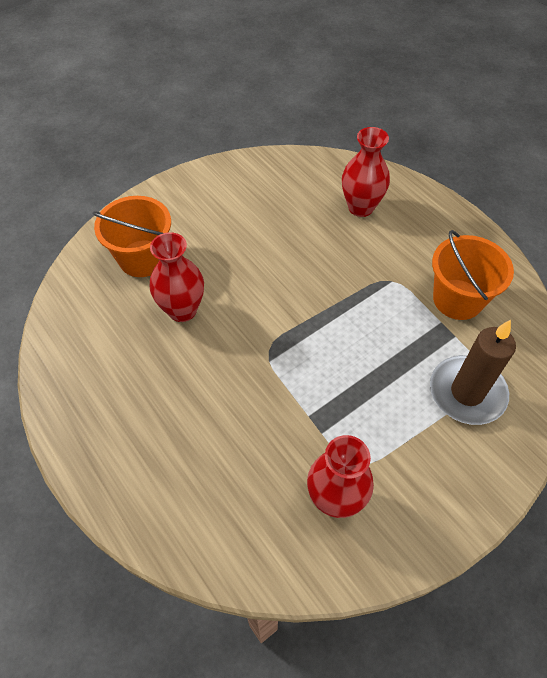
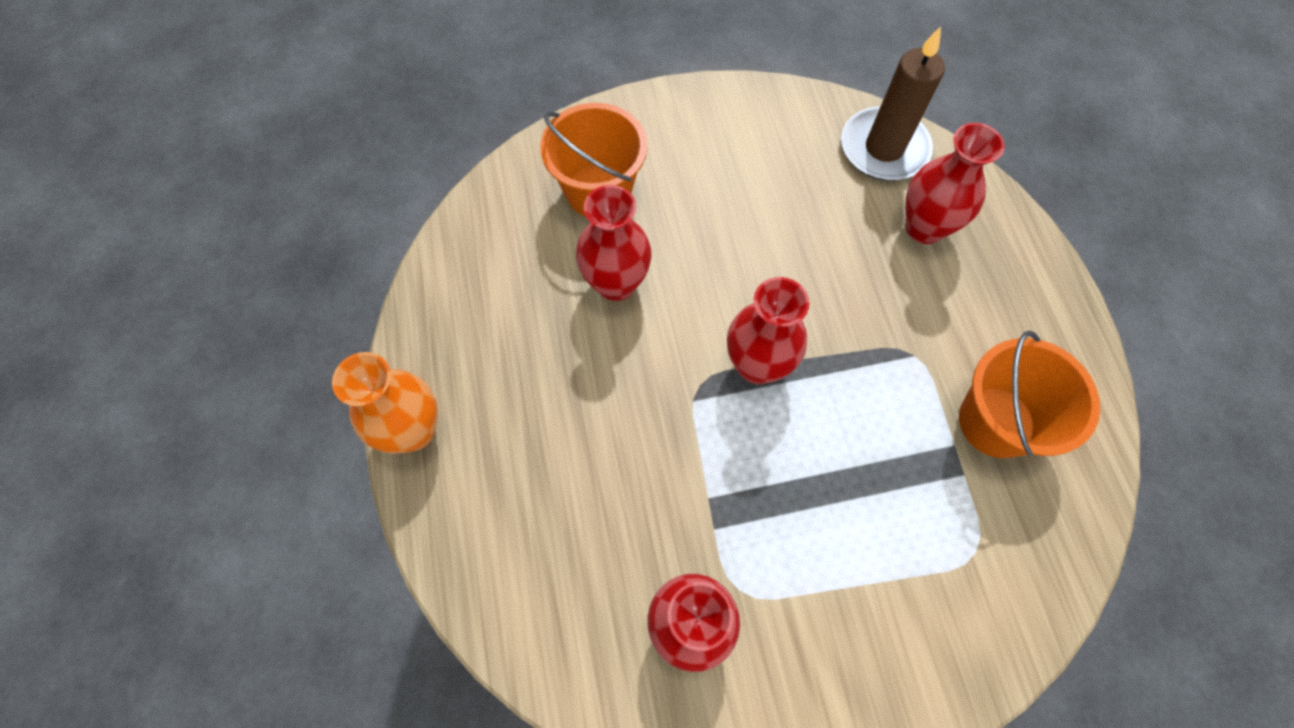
camera: 25 degrees right, 10 degrees up
brown candle [430,319,516,425] -> brown candle moved to [841,26,945,181]
none -> orange vase [332,352,438,454]
none -> red vase [727,277,809,384]

